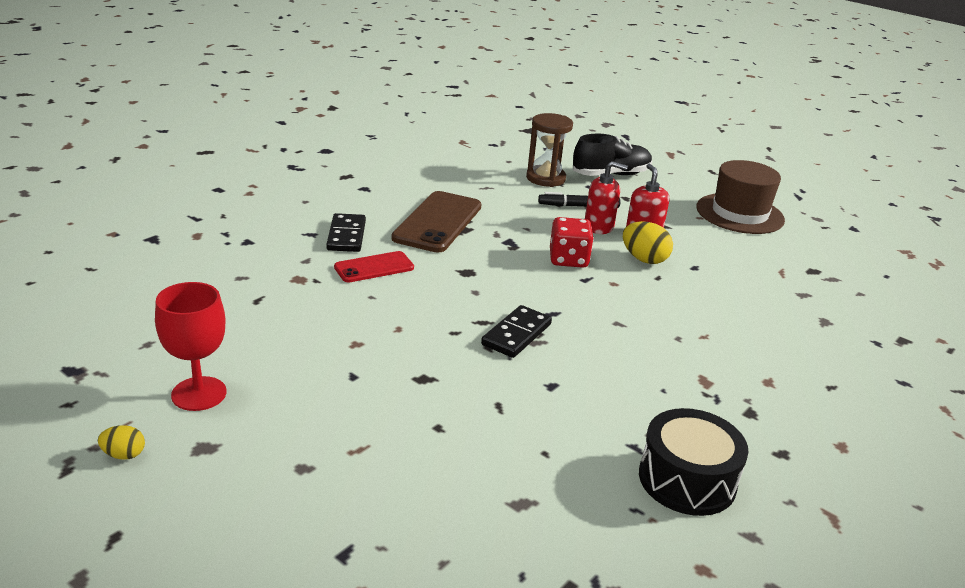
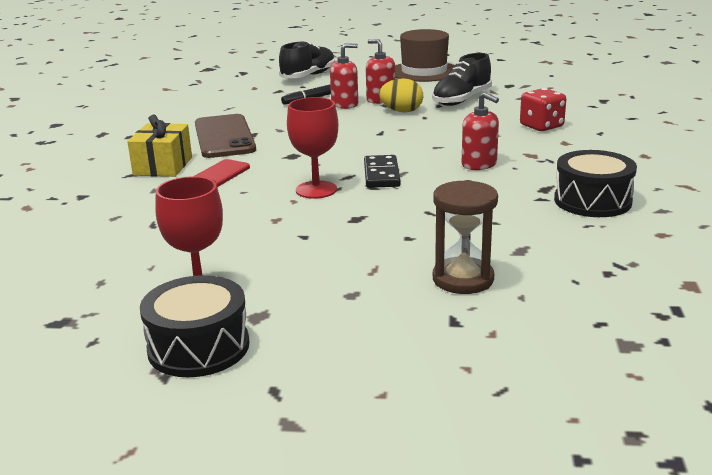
camera: 30 degrees left, 5 degrees down
yellow egg [98,425,145,460] -> black drum [140,275,249,377]
black domino [326,213,366,252] -> yellow gift [127,115,192,177]
brown hourglass [526,113,573,187] -> brown hourglass moved to [433,180,498,294]
red dice [550,217,594,268] -> red dice moved to [520,88,566,131]
none -> red goblet [287,97,338,199]
none -> black shoe [432,53,492,106]
none -> red soap dispenser [462,92,499,170]

